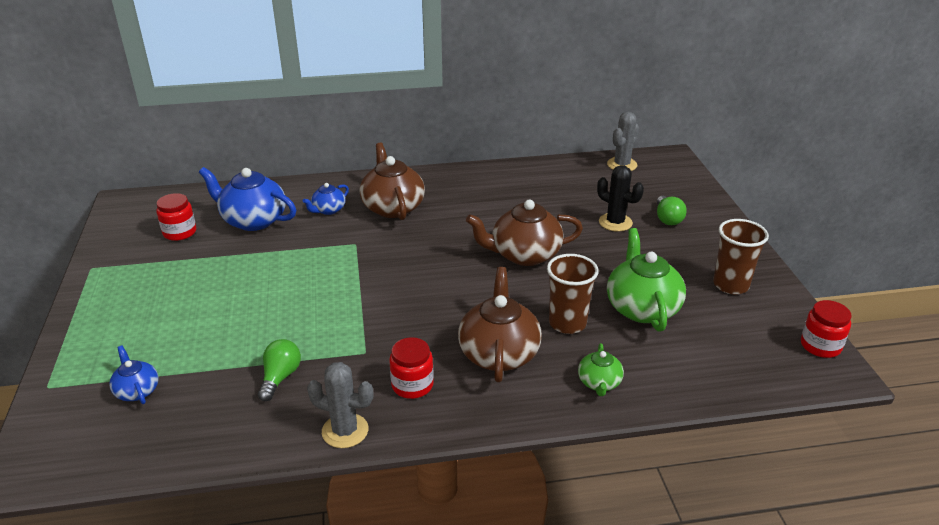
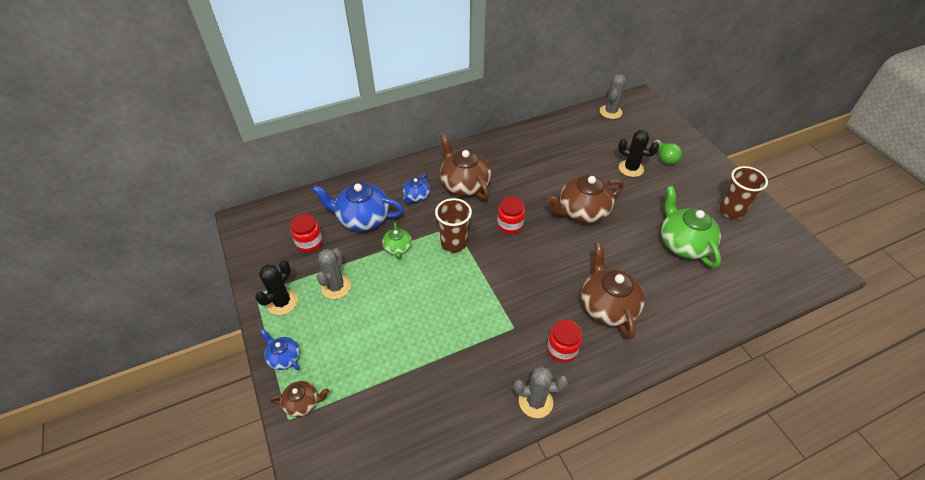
camera: 15 degrees left, 15 degrees up
blue teapot [109,346,159,404] -> blue teapot moved to [260,329,300,370]
green light bulb [258,339,301,401] -> none
brown cup [547,254,599,334] -> brown cup moved to [435,198,472,253]
green teapot [578,343,624,396] -> green teapot moved to [382,222,412,259]
red jar [801,300,852,358] -> red jar moved to [497,196,525,234]
none -> black cactus [255,260,298,315]
none -> brown teapot [270,381,329,417]
none -> grey cactus [317,248,351,299]

